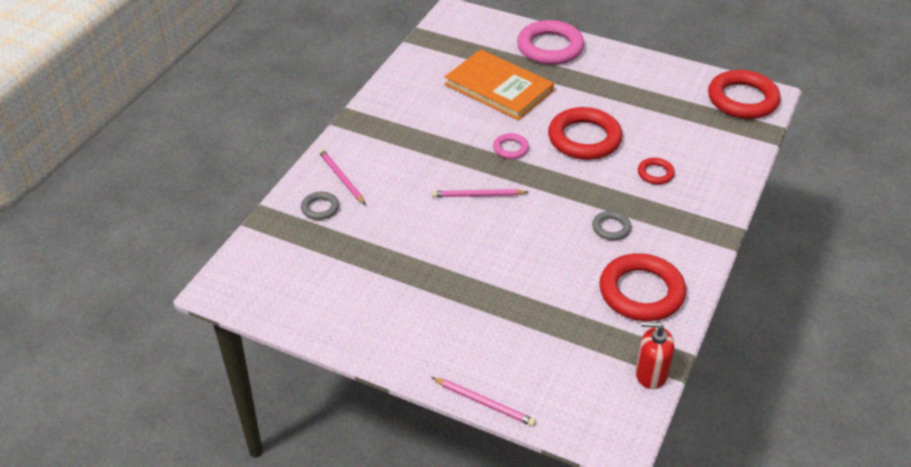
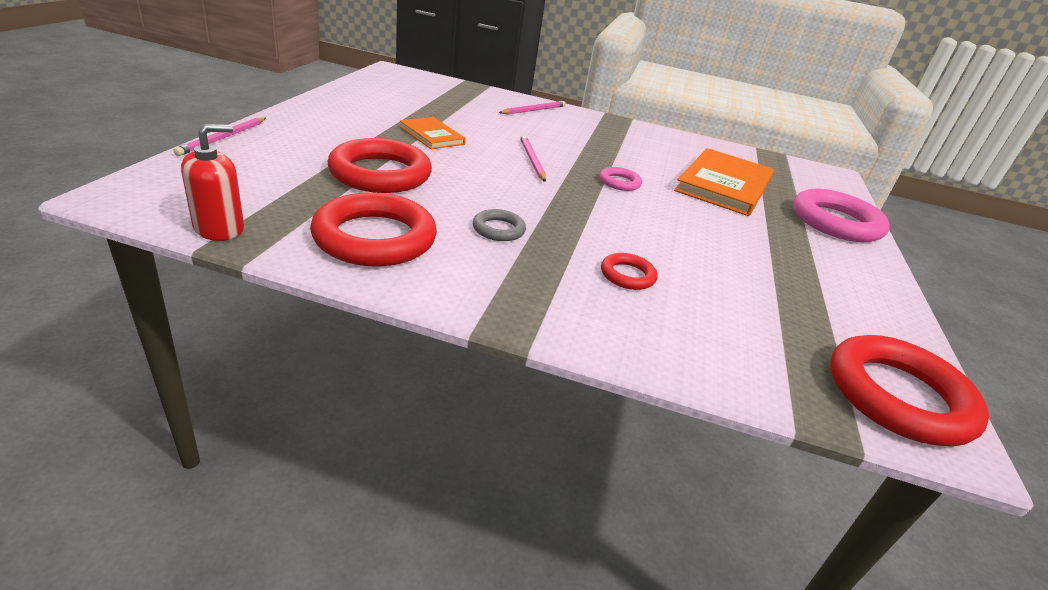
camera: 75 degrees right, 10 degrees down
grey ring [301,192,339,220] -> none
red ring [548,107,622,160] -> red ring moved to [328,138,432,193]
red soap dispenser [635,321,674,389] -> red soap dispenser turned 45 degrees clockwise [181,124,244,241]
none -> orange book [400,117,466,149]

